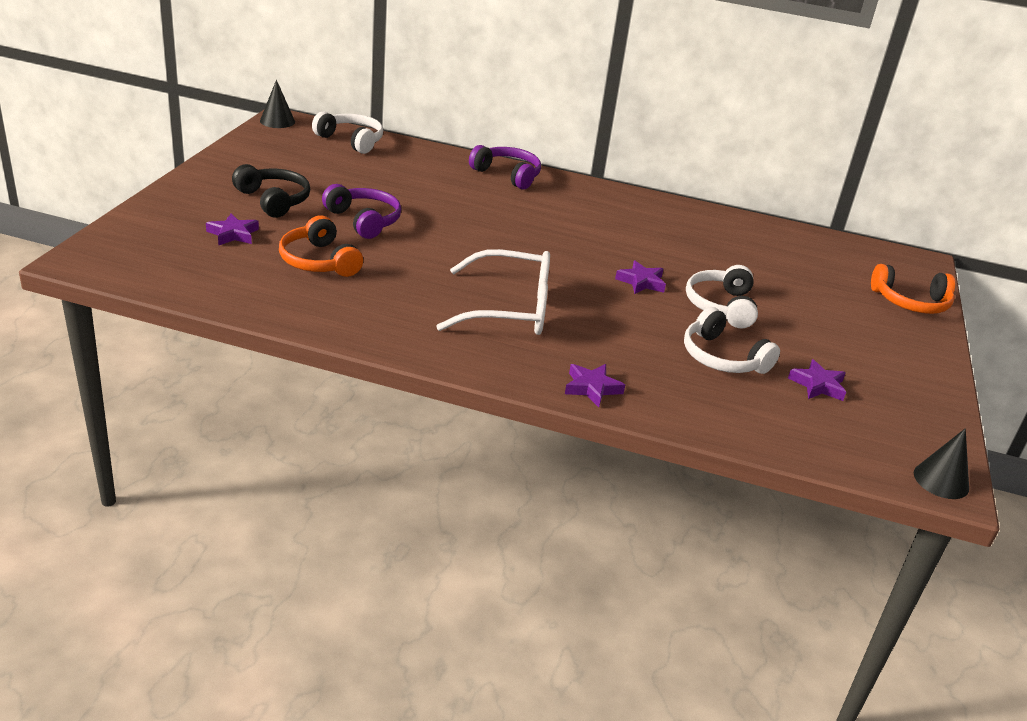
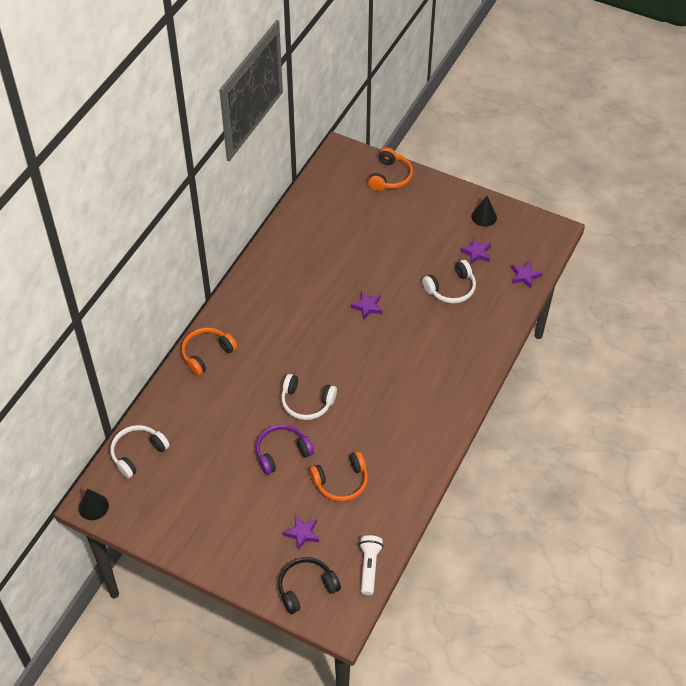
camera: 75 degrees left, 20 degrees up
black headphones [232,164,310,218] -> black headphones moved to [278,557,341,614]
white glasses [436,249,550,335] -> none
purple headphones [469,145,541,189] -> orange headphones [182,327,237,376]
purple star [565,364,625,407] -> purple star moved to [511,261,542,289]
white headphones [686,265,758,328] -> white headphones moved to [281,374,337,420]
black cone [914,428,969,499] -> black cone moved to [471,196,497,227]
none -> white flashlight [359,535,383,595]

